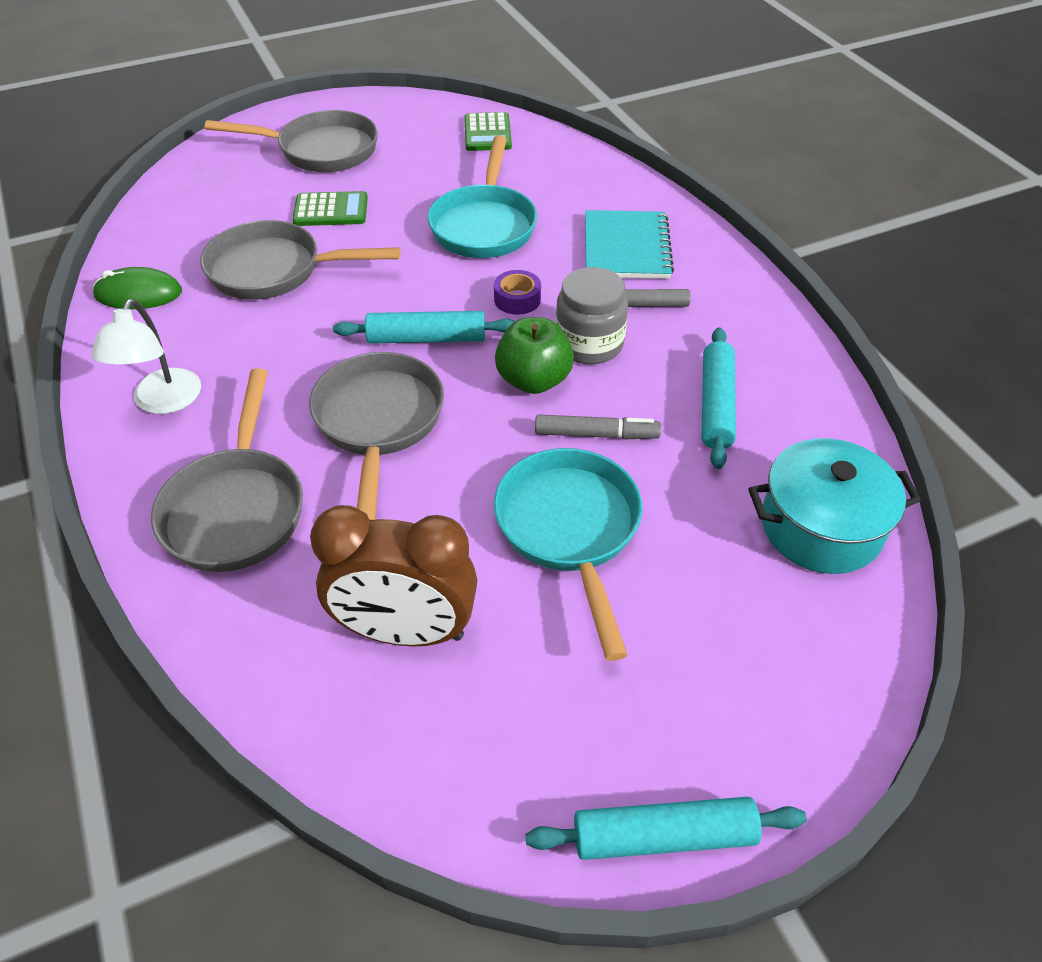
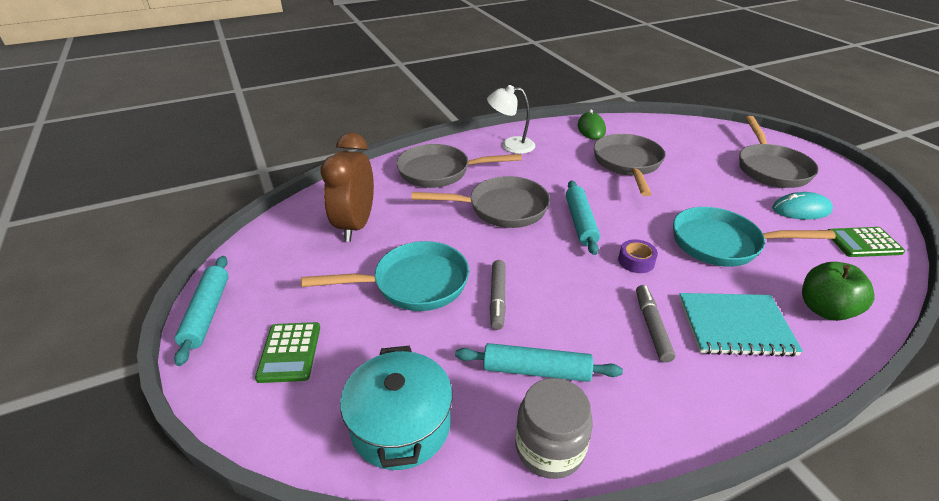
camera: 90 degrees right, 10 degrees down
green calculator [292,191,368,226] -> green calculator moved to [255,322,320,383]
green apple [495,317,574,394] -> green apple moved to [802,262,875,321]
grey jar [556,267,628,364] -> grey jar moved to [515,378,593,479]
none -> turquoise mouse [772,192,833,219]

